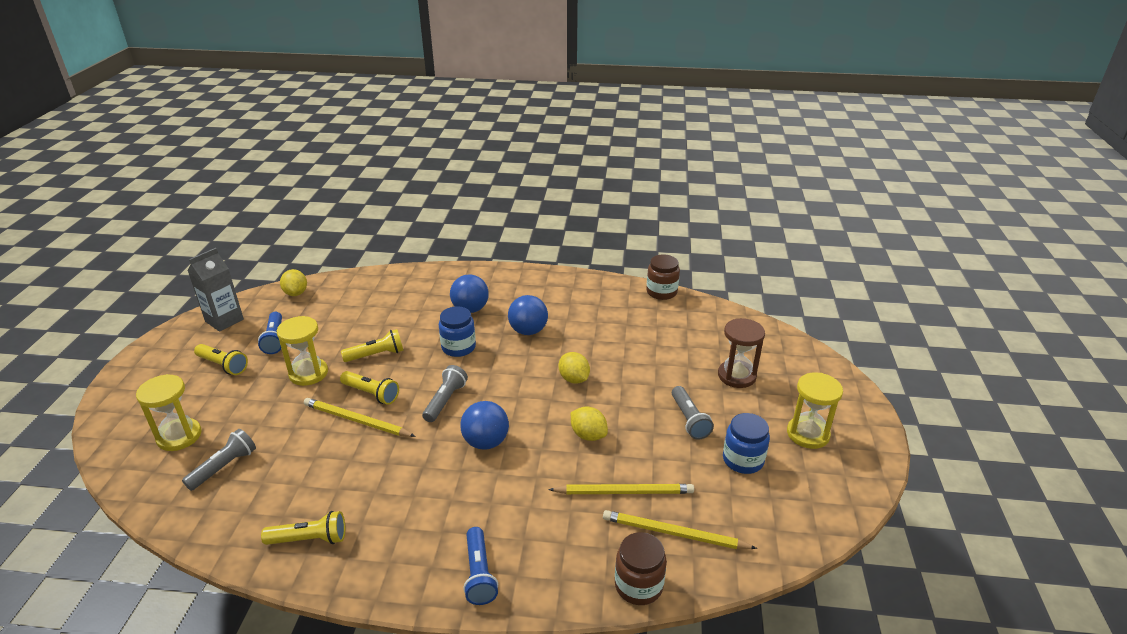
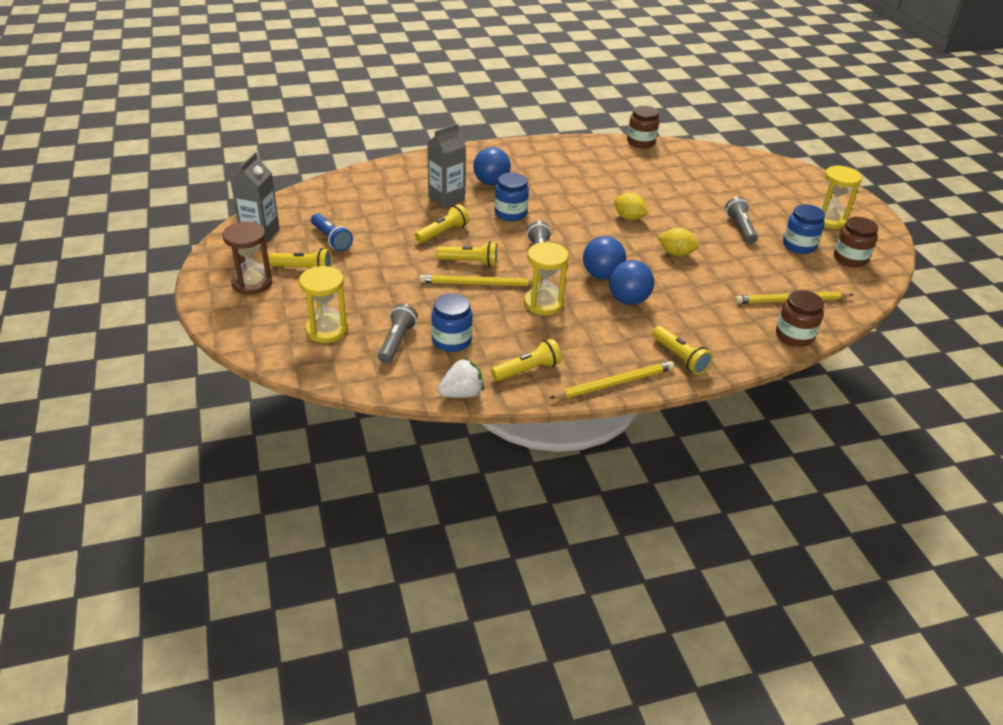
camera: 25 degrees left, 5 degrees up
yellow hourglass [277,316,328,386] -> yellow hourglass moved to [524,242,569,315]
yellow lemon [280,269,307,296] -> none
blue flashlight [463,527,498,605] -> yellow flashlight [652,326,713,375]
blue ball [508,295,548,335] -> blue ball moved to [609,260,654,305]
yellow pencil [548,484,694,494] -> yellow pencil moved to [550,361,674,399]
grey flashlight [672,386,714,439] -> grey flashlight turned 150 degrees counterclockwise [725,197,758,244]
brown hourglass [718,318,765,388] -> brown hourglass moved to [223,222,272,295]
none -> grey carton [428,124,466,208]
none -> blue jar [431,293,473,352]
none -> white strawberry [438,358,484,398]
none -> brown jar [834,217,878,267]

